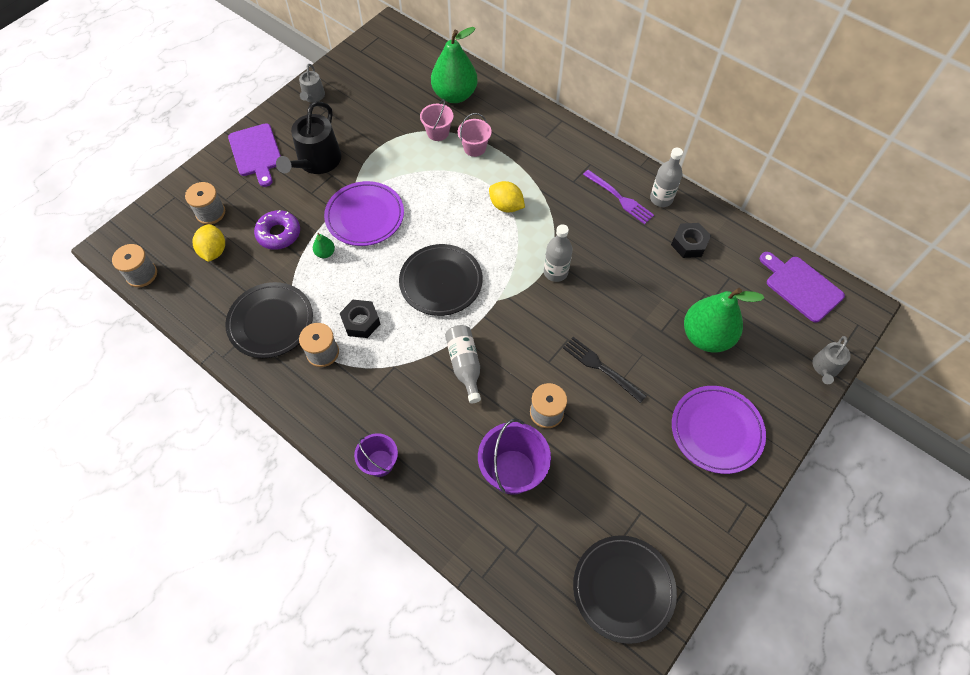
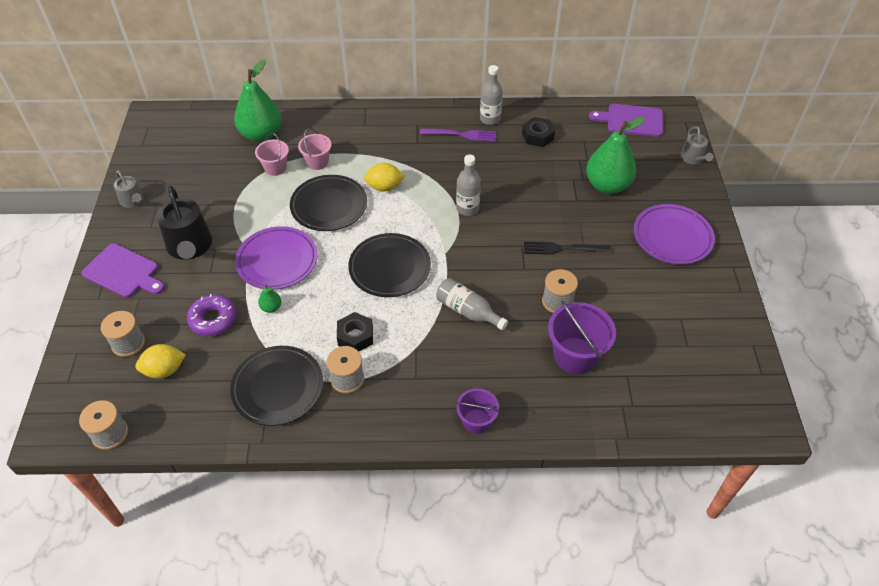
camera: 40 degrees left, 10 degrees down
yellow lemon [192,224,225,262] -> yellow lemon turned 60 degrees counterclockwise [135,344,186,378]
black plate [573,535,677,644] -> black plate moved to [290,175,367,231]

